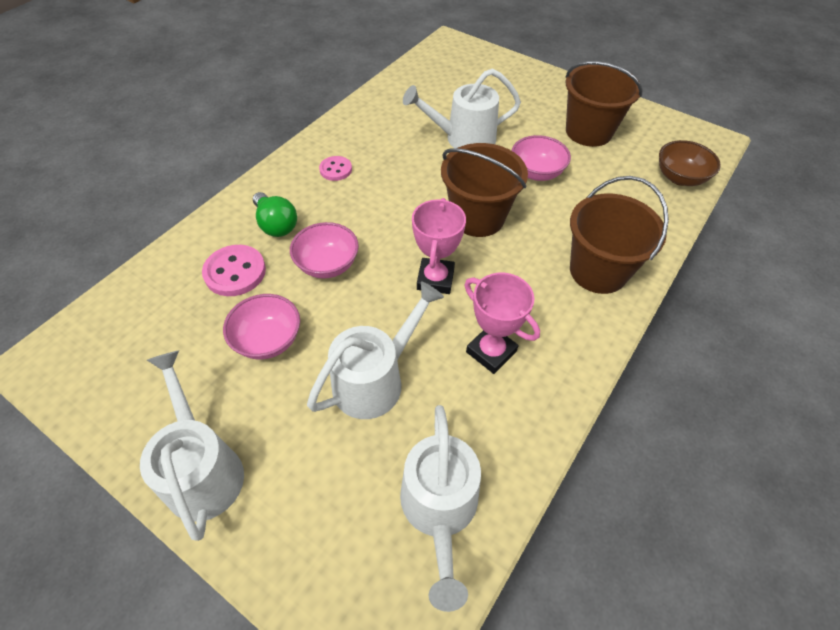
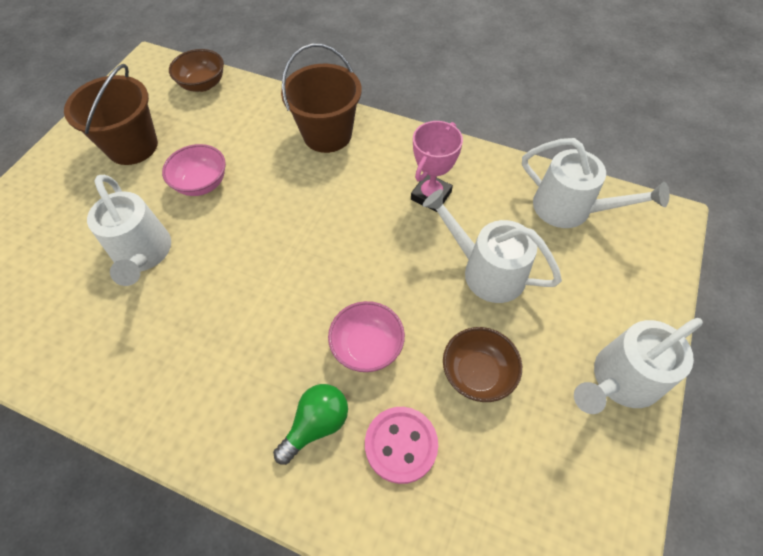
camera: 100 degrees left, 5 degrees up
pink bowl [223,294,300,359] -> brown bowl [443,327,522,402]
pink button [319,156,352,181] -> none
white watering can [400,405,481,612] -> white watering can turned 45 degrees clockwise [522,138,670,228]
pink trophy [412,198,466,294] -> none
brown bucket [441,143,528,237] -> none

